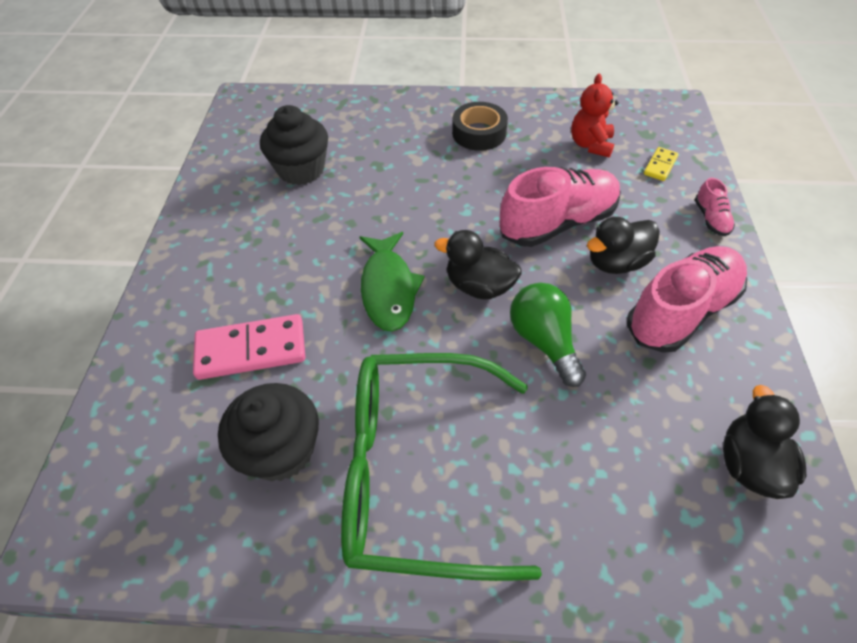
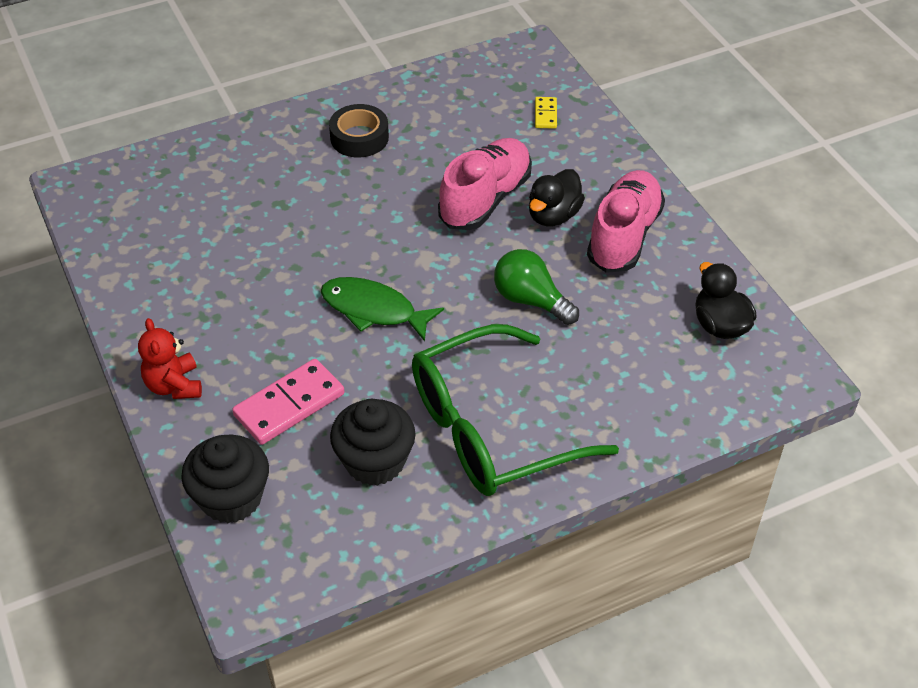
camera: 30 degrees left, 5 degrees down
black cupcake [260,105,328,185] -> black cupcake moved to [181,434,269,523]
green fish [359,232,425,332] -> green fish turned 150 degrees clockwise [321,277,444,342]
black duck [434,230,521,299] -> none
red teddy bear [571,74,619,158] -> red teddy bear moved to [138,318,202,399]
pink shoe [695,178,735,236] -> none

